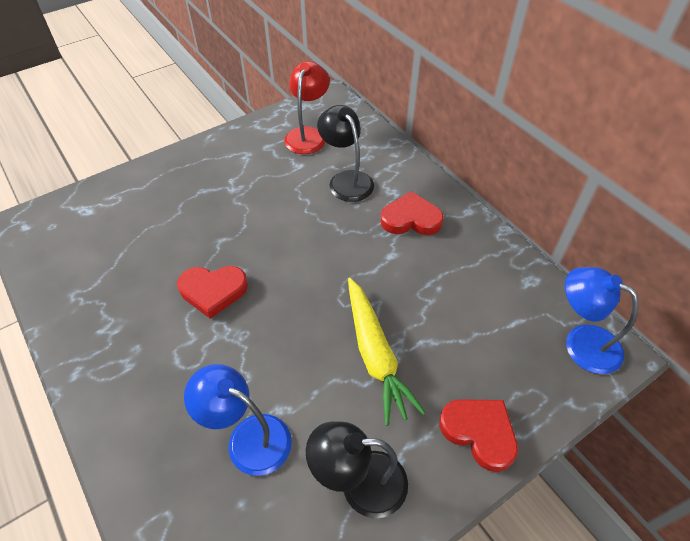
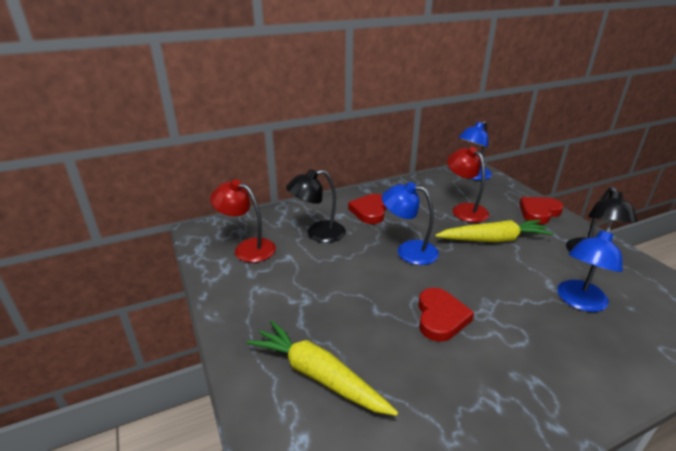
camera: 80 degrees left, 20 degrees down
none -> yellow carrot [247,320,398,416]
none -> blue lamp [382,182,439,265]
none -> red lamp [447,147,489,222]

